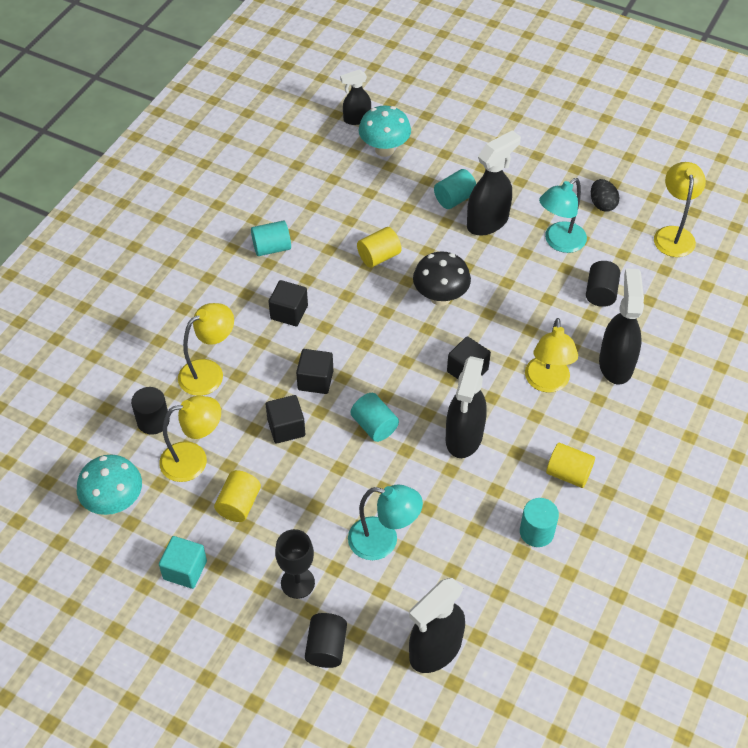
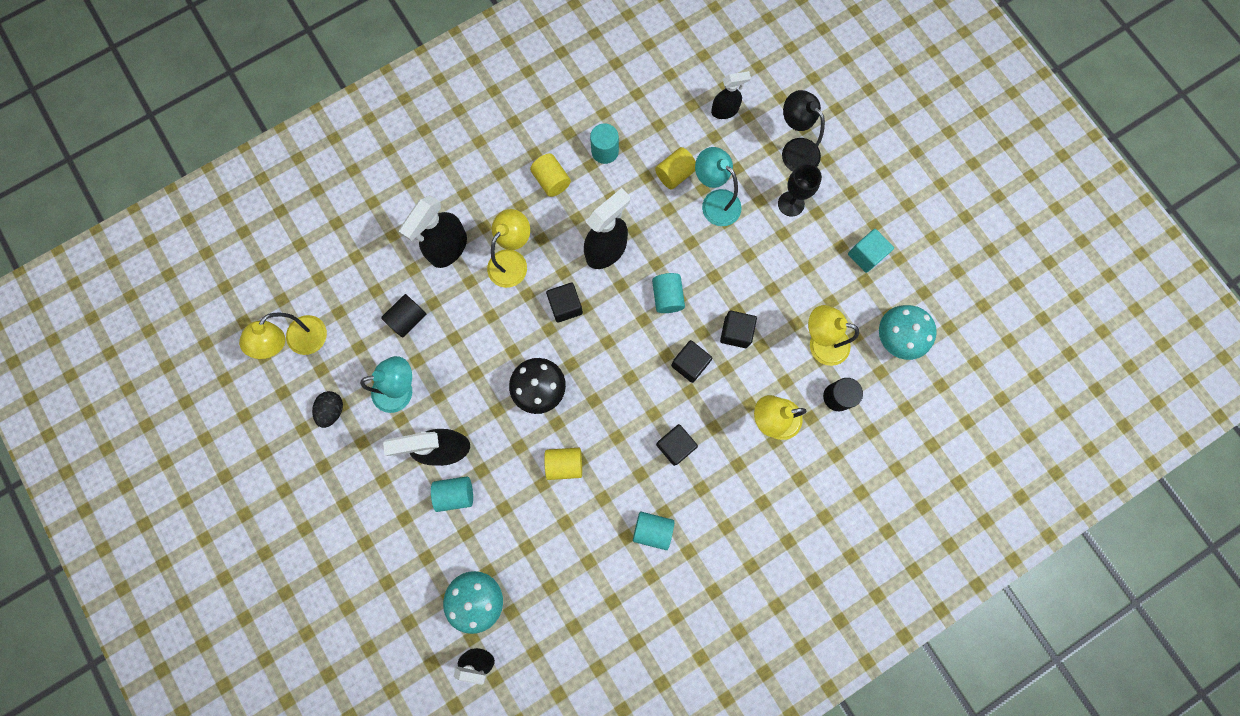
camera: 150 degrees left, 25 degrees up
yellow cylinder [214,470,261,522] -> yellow cylinder moved to [655,147,696,190]
black cylinder [305,613,347,668] -> black lamp [782,90,825,171]
black spray bottle [409,578,465,673] -> black spray bottle [711,71,751,119], size x0.61

